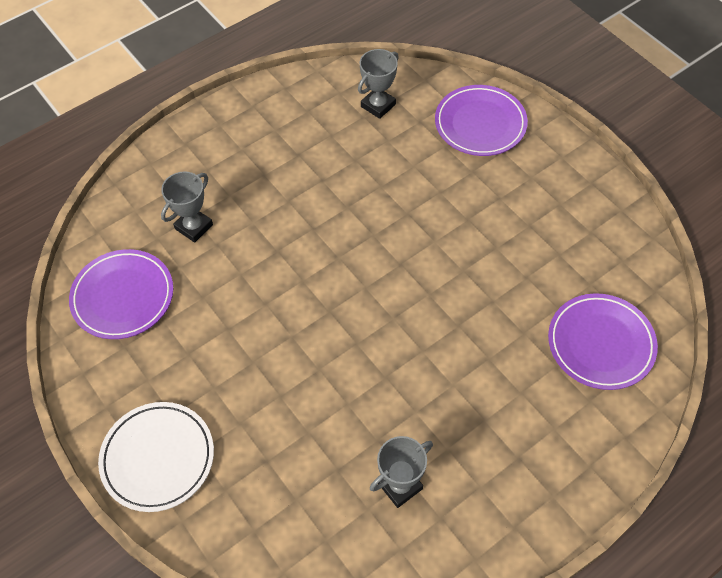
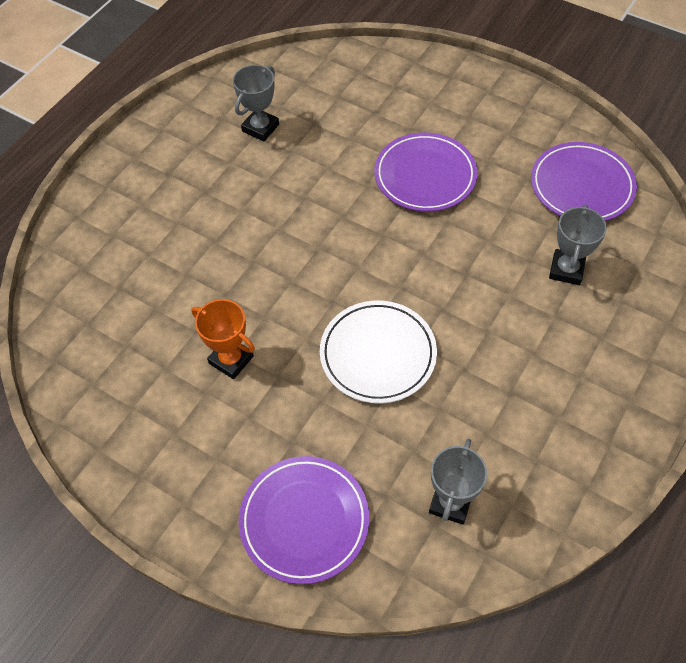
camera: 160 degrees right, 0 degrees up
white plate [98,402,214,512] -> white plate moved to [320,300,437,404]
purple plate [548,293,658,390] -> purple plate moved to [374,132,477,212]
none -> orange trophy [191,299,255,379]

